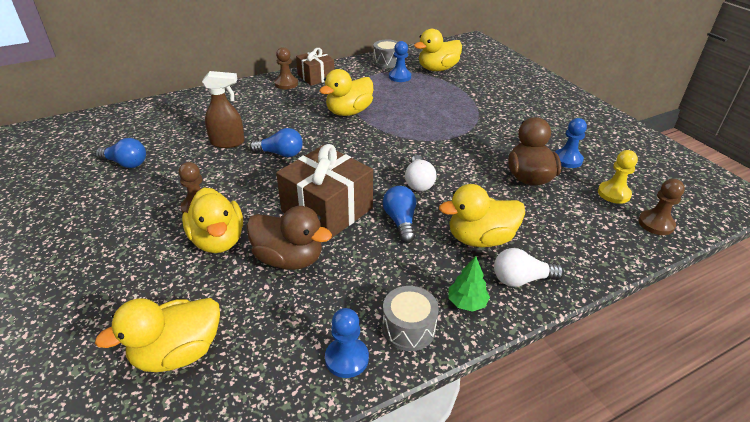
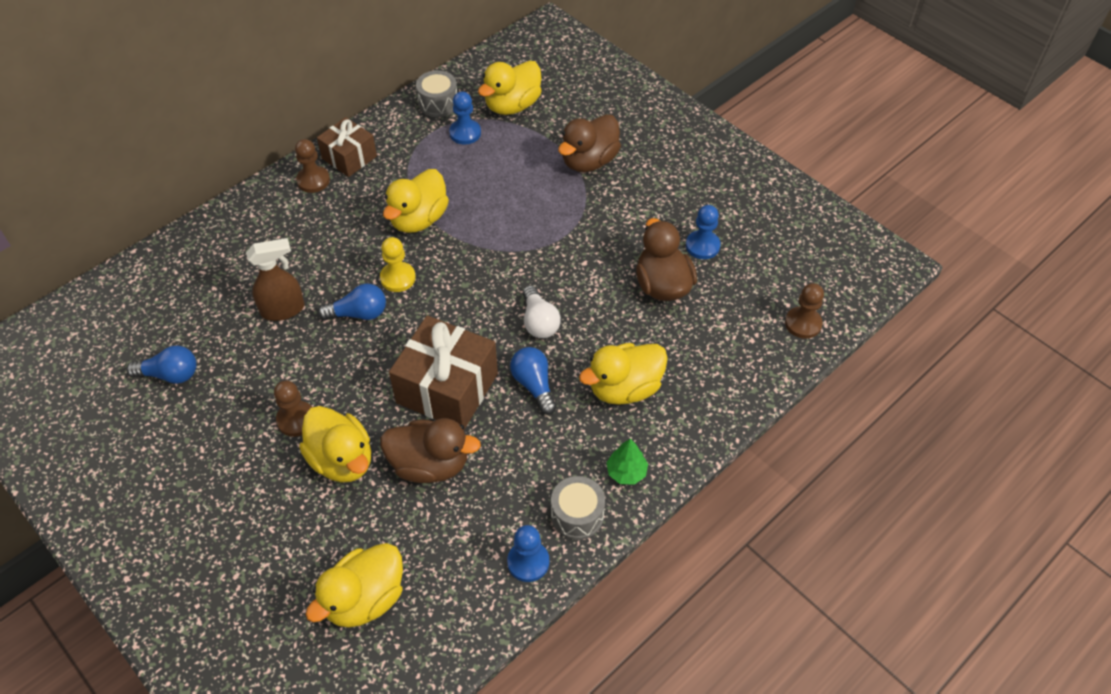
camera: 15 degrees left, 15 degrees up
white light bulb [494,248,564,287] -> none
yellow pawn [598,150,638,204] -> yellow pawn moved to [380,237,416,292]
none -> brown duck [558,114,621,172]

